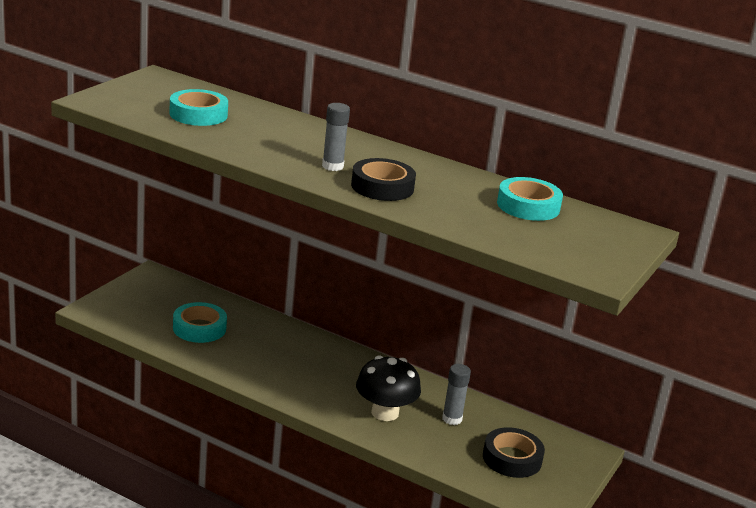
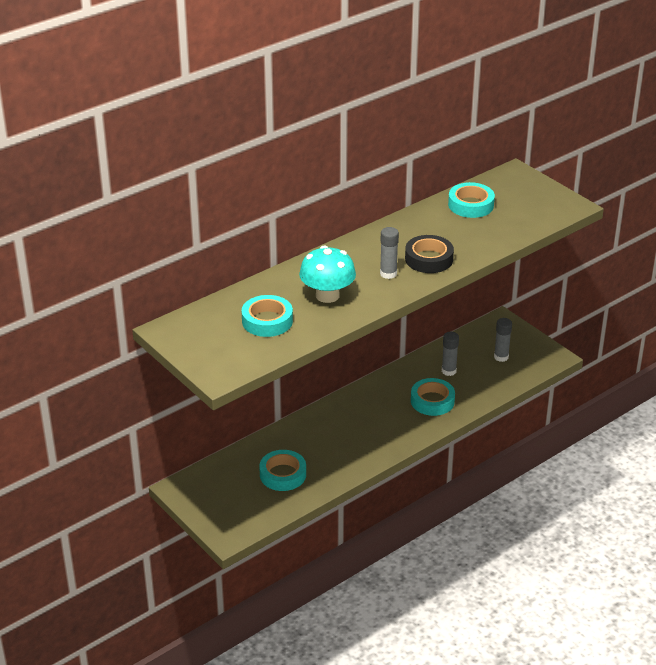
camera: 65 degrees left, 10 degrees up
black mushroom [356,355,421,421] -> turquoise tape [411,378,455,416]
black tape [483,427,545,478] -> grey glue stick [494,318,512,362]
none -> turquoise mushroom [299,246,356,303]

